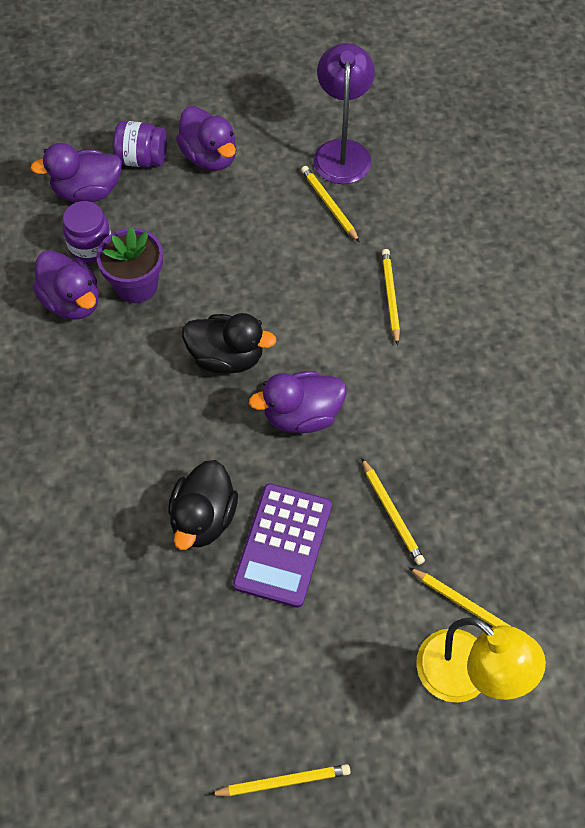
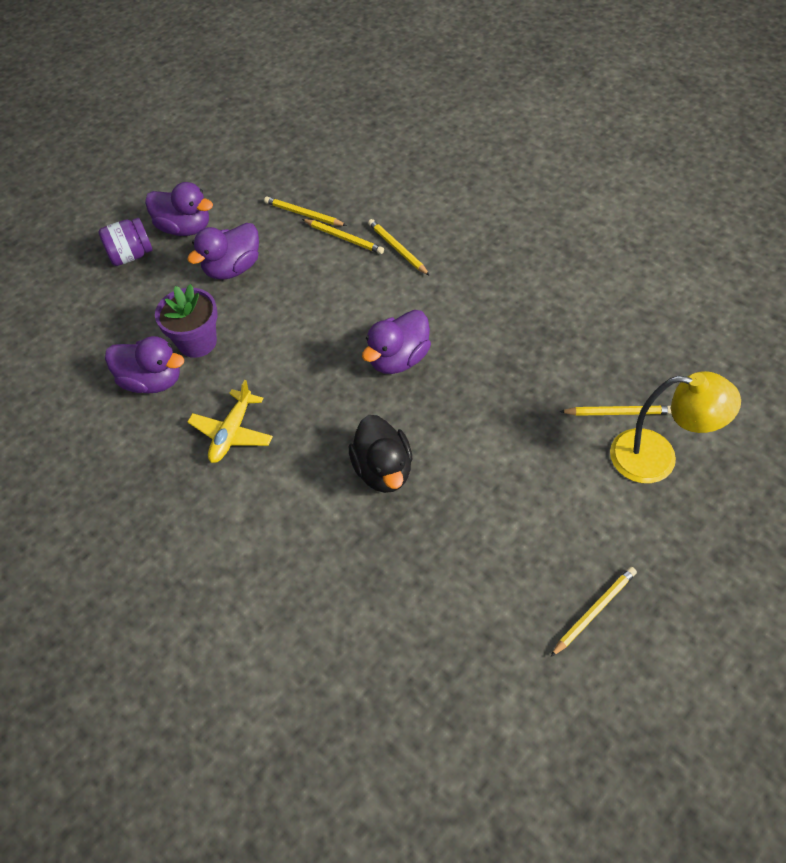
camera: 30 degrees left, 5 degrees down
purple duck [30,143,122,202] -> purple duck moved to [187,223,259,280]
purple jar [63,201,111,262] -> none
black duck [182,313,277,374] -> none
purple calculator [233,483,332,608] -> none
purple lamp [313,43,375,184] -> none
yellow pencil [362,458,425,565] -> yellow pencil moved to [302,219,384,254]
none -> yellow plane [188,380,273,463]

